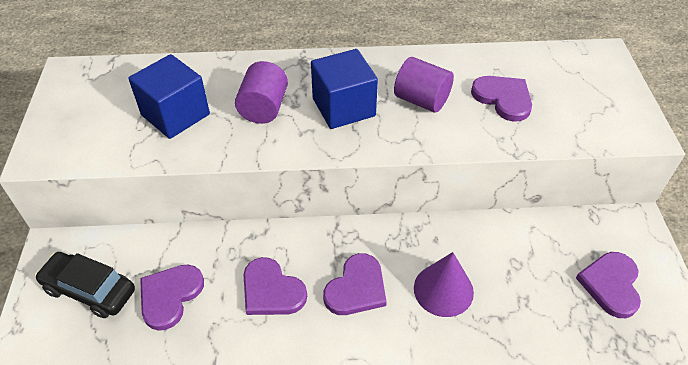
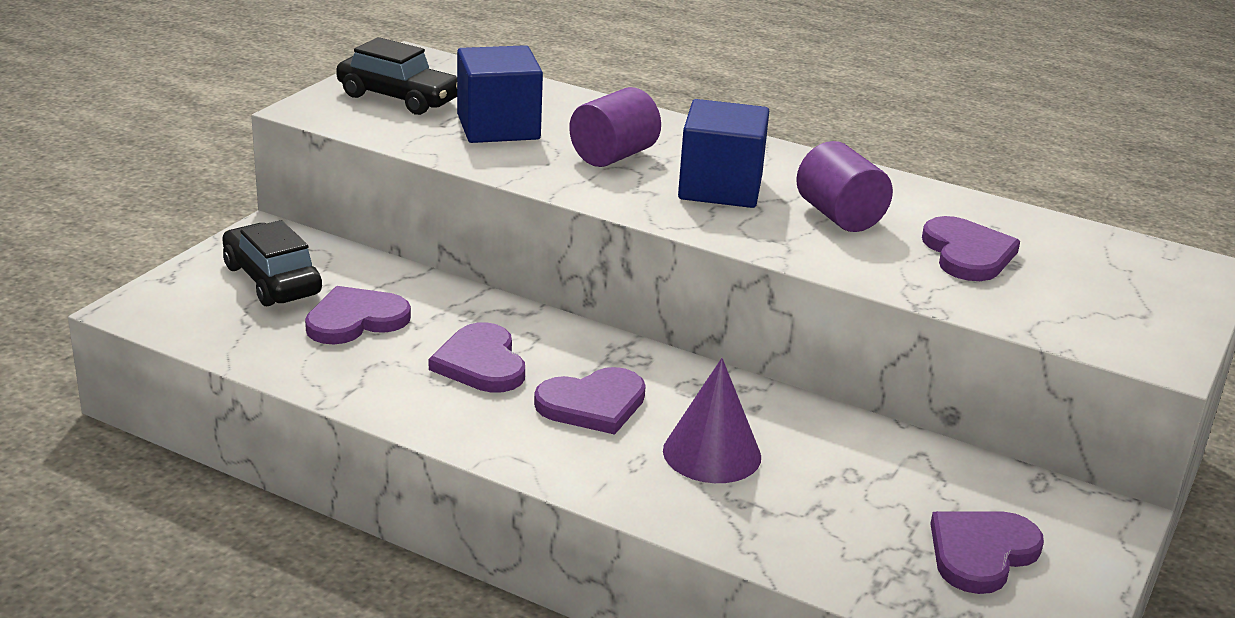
camera: 30 degrees right, 20 degrees down
none -> black car [336,37,457,115]

